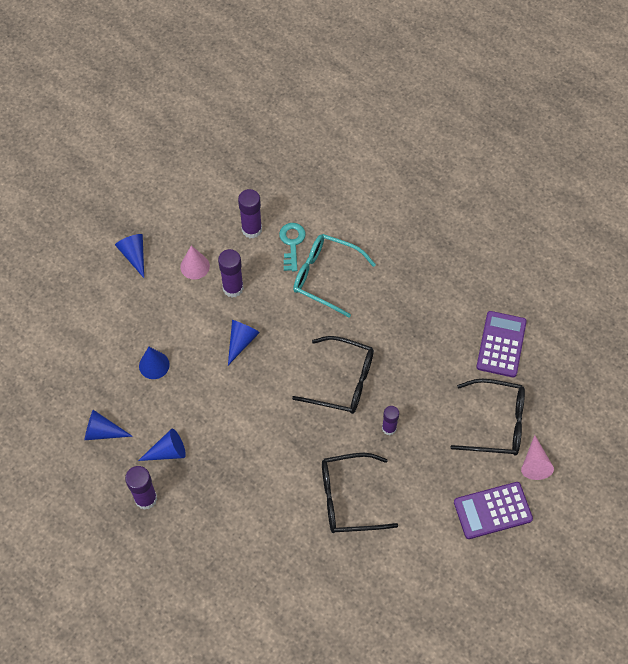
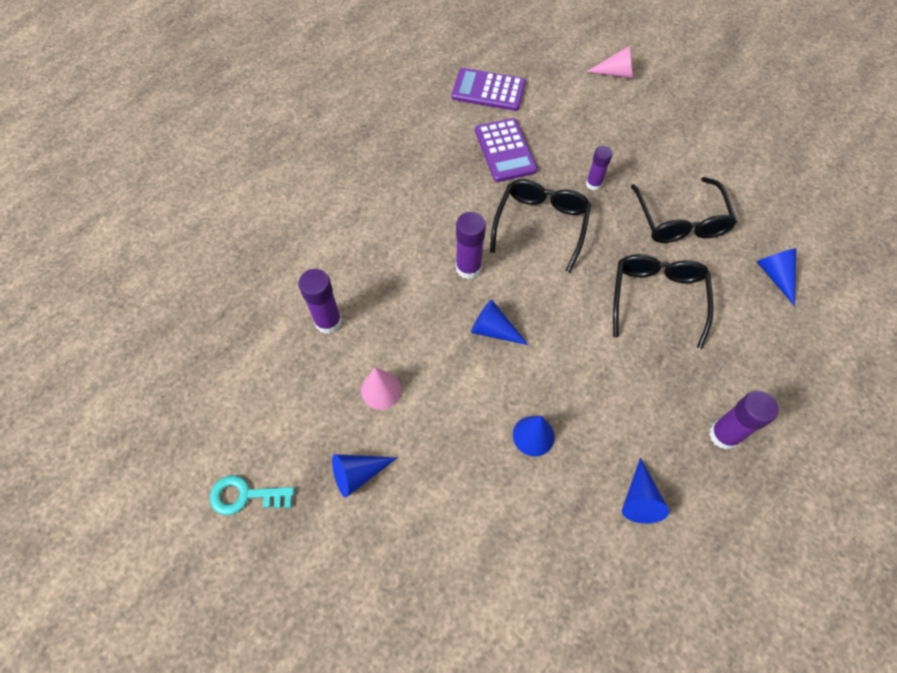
camera: 90 degrees left, 0 degrees up
blue cone [138,429,186,461] -> blue cone moved to [757,248,797,306]
purple glue stick [218,249,244,298] -> purple glue stick moved to [456,212,486,279]
turquoise key [279,223,306,271] -> turquoise key moved to [210,475,295,515]
turquoise glasses [293,234,376,317] -> none
black glasses [450,379,525,456] -> black glasses moved to [613,254,713,349]
purple calculator [454,482,533,539] -> purple calculator moved to [475,118,537,182]

